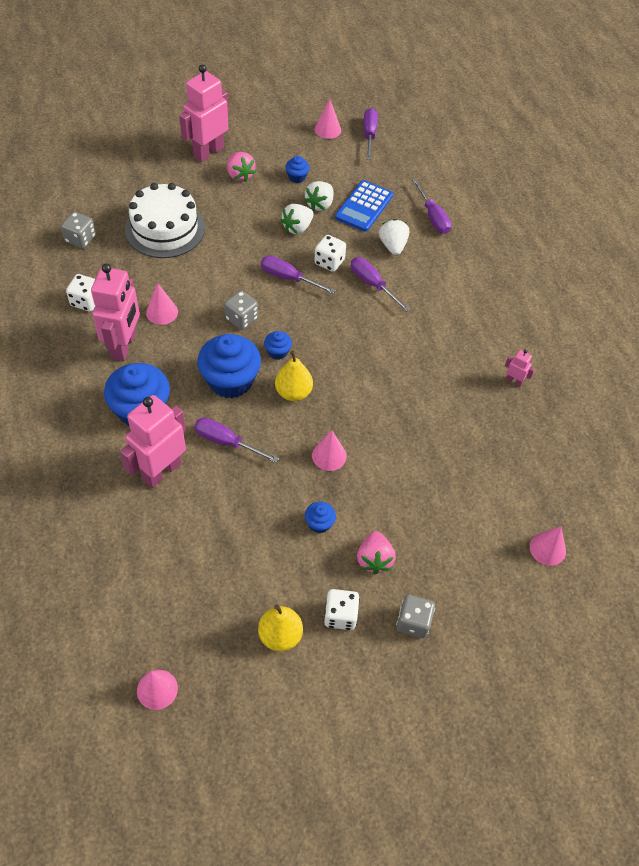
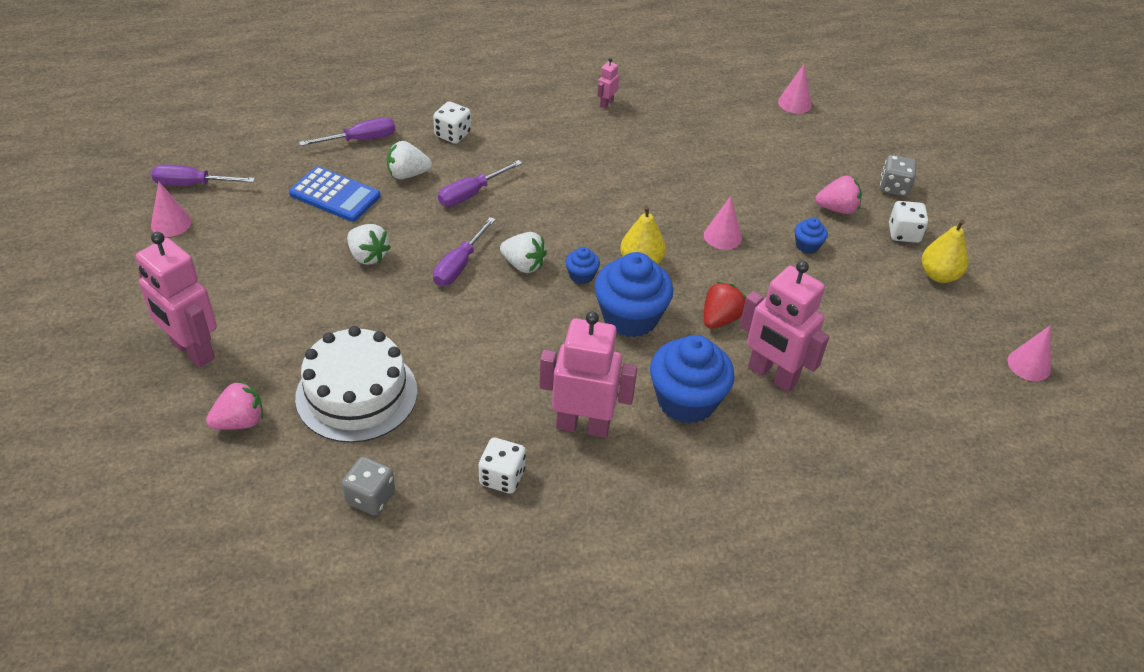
camera: 90 degrees left, 10 degrees down
pink cone [146,283,178,325] -> none
purple screwdriver [194,417,279,463] -> red strawberry [704,282,746,329]
grey dice [224,290,258,330] -> none
pink strawberry [227,152,256,182] -> pink strawberry moved to [206,381,263,430]
blue cupcake [285,156,310,183] -> none
white strawberry [304,181,334,211] -> white strawberry moved to [500,232,547,273]
white dice [314,235,346,272] -> white dice moved to [433,101,471,144]

